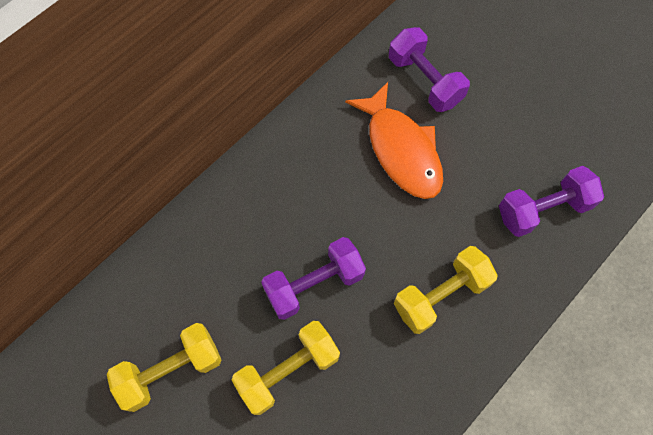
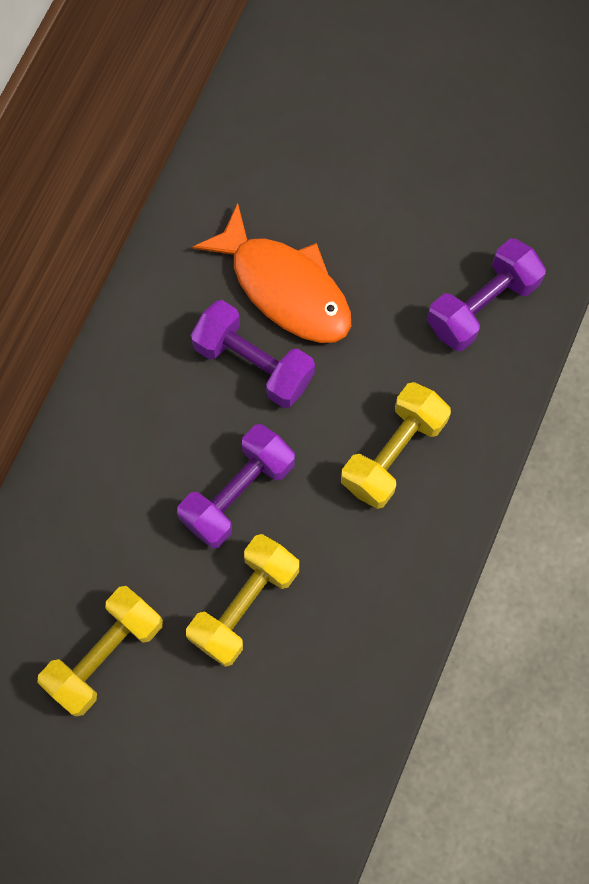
camera: 20 degrees left, 5 degrees up
purple dumbbell [389,27,470,112] -> purple dumbbell moved to [191,300,315,408]

